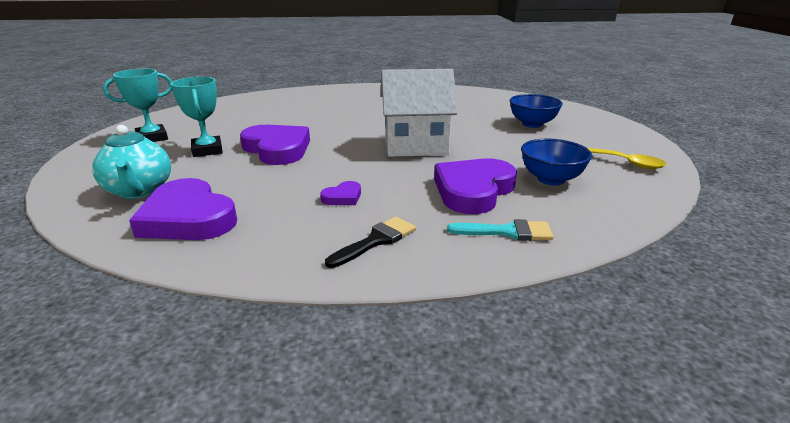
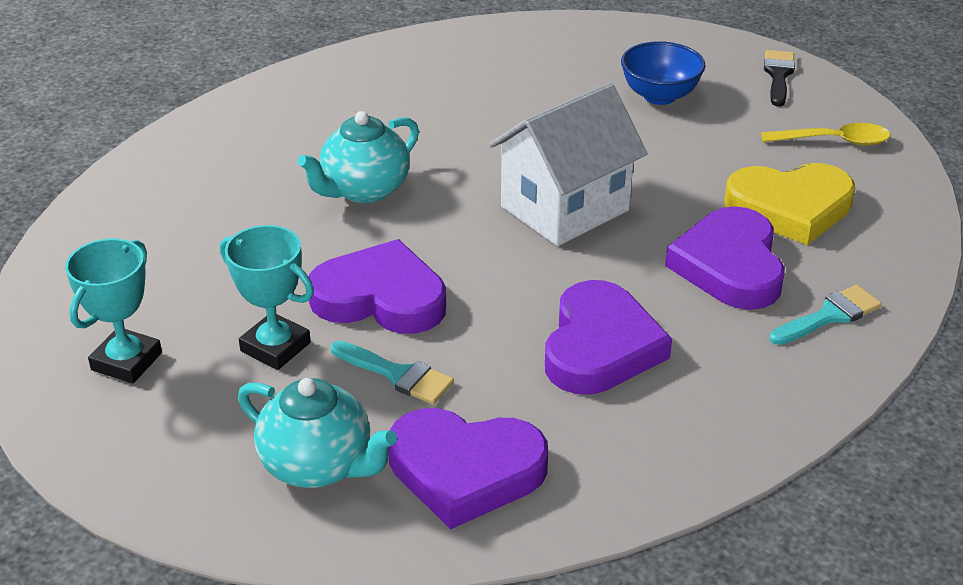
camera: 35 degrees left, 10 degrees up
purple heart [320,181,361,205] -> purple heart [545,280,672,395], size x2.22
black brush [325,217,416,268] -> black brush moved to [764,50,795,107]
blue bowl [521,139,592,186] -> yellow heart [725,163,855,245]
none -> turquoise teapot [297,111,419,203]
none -> turquoise brush [331,341,454,404]

